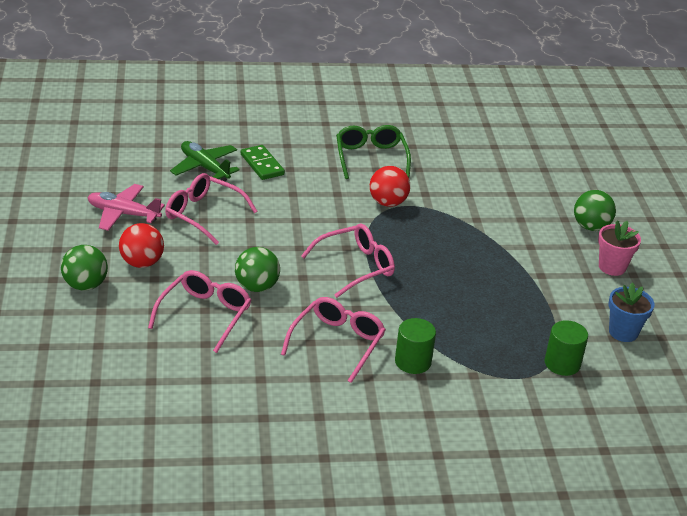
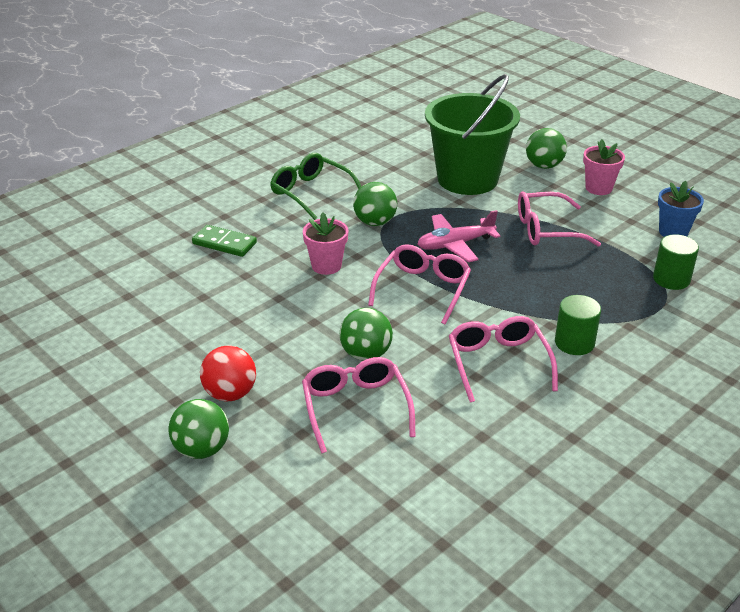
camera: 35 degrees left, 0 degrees up
pink plane [88,184,165,231] -> pink plane moved to [418,210,500,262]
pink glasses [165,173,258,245] -> pink glasses moved to [518,191,601,247]
green plane [170,141,240,181] -> none
red ball [370,166,410,207] -> green ball [353,182,397,226]
none -> pink flower pot [303,213,348,275]
none -> green bucket [425,74,520,195]

